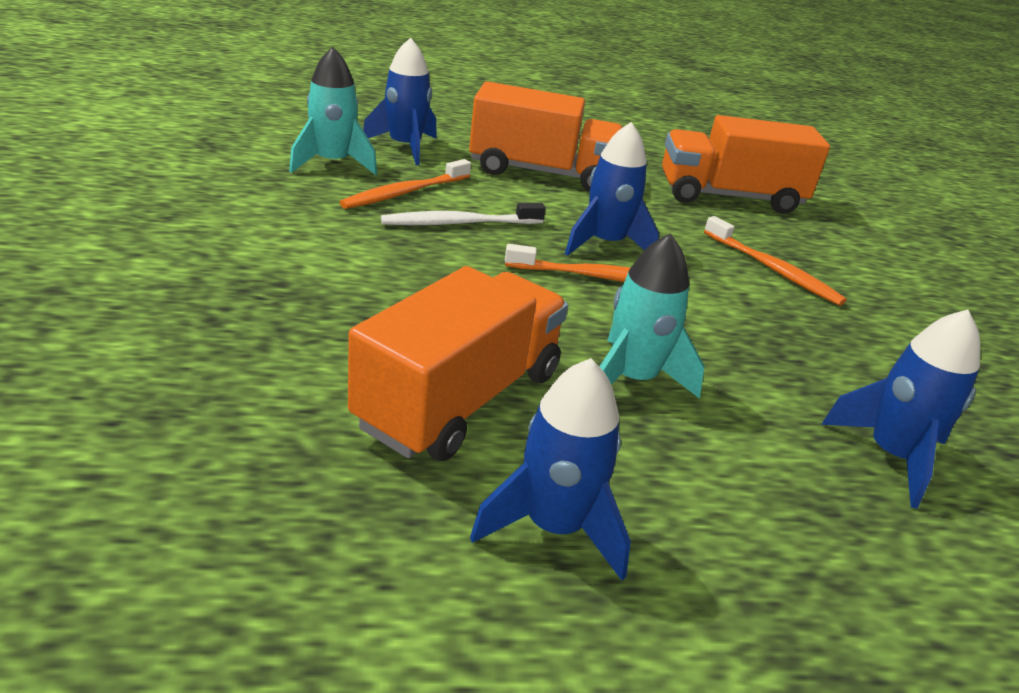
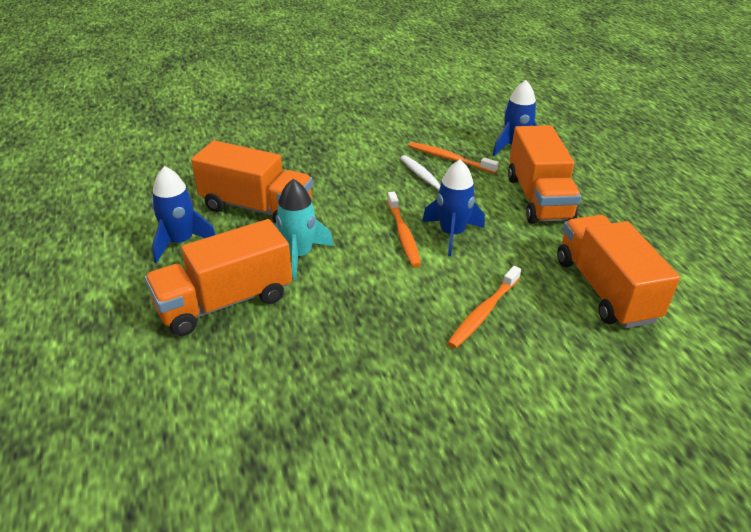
camera: 80 degrees right, 5 degrees up
turquoise rocket [289,47,377,175] -> none
blue rocket [821,309,980,509] -> none
none -> orange truck [145,219,292,336]

